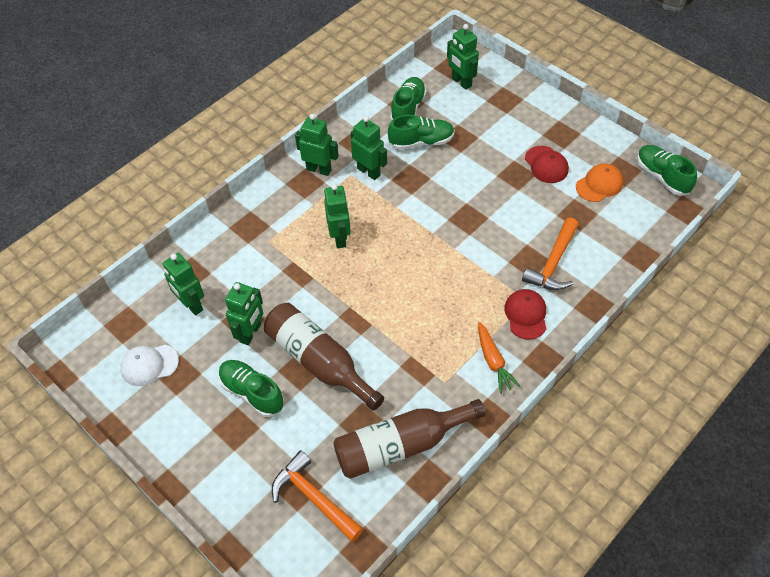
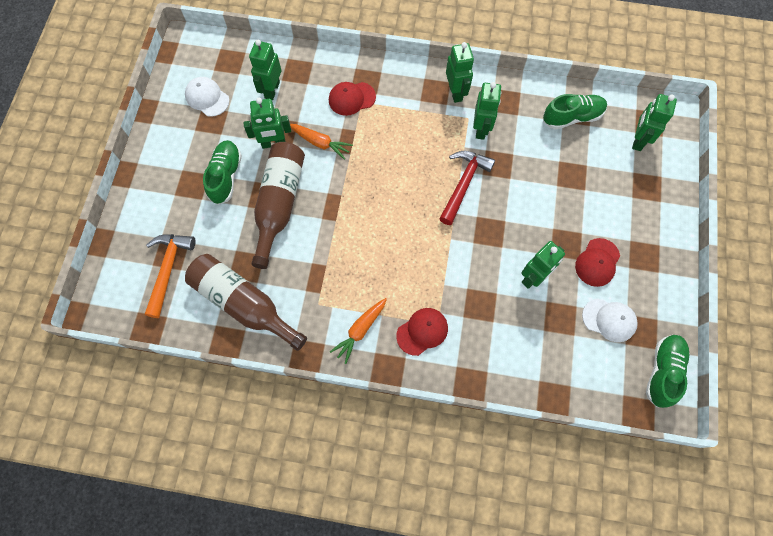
camera: 55 degrees right, 15 degrees up
green robot [324,184,351,248] -> green robot moved to [521,241,565,289]
green shoe [388,115,455,150] -> none
orange hammer [522,218,579,290] -> none
orange cap [576,164,623,202] -> white cap [582,298,638,342]
none -> orange carrot [290,124,353,160]
none -> red cap [329,82,376,116]
none -> red hammer [439,151,495,225]

